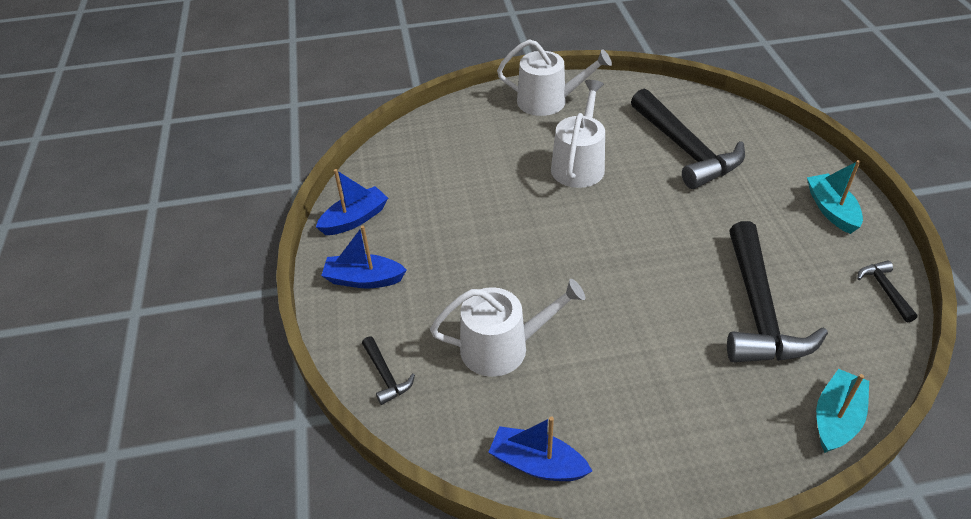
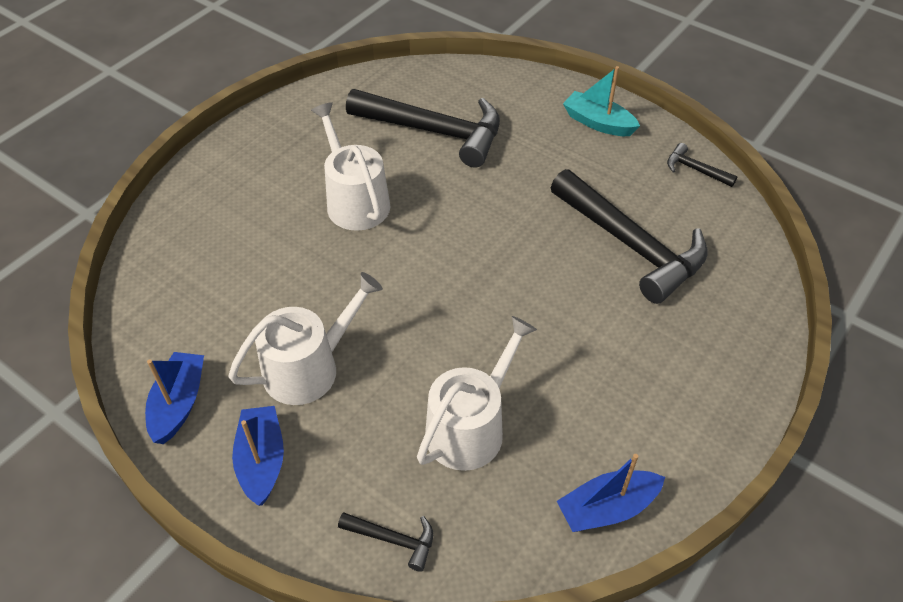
camera: 45 degrees left, 5 degrees up
blue boat [321,225,406,288] -> blue boat turned 120 degrees clockwise [232,406,284,506]
white watering can [497,39,612,116] -> white watering can moved to [228,272,383,405]
turquoise boat [816,369,869,453] -> none

